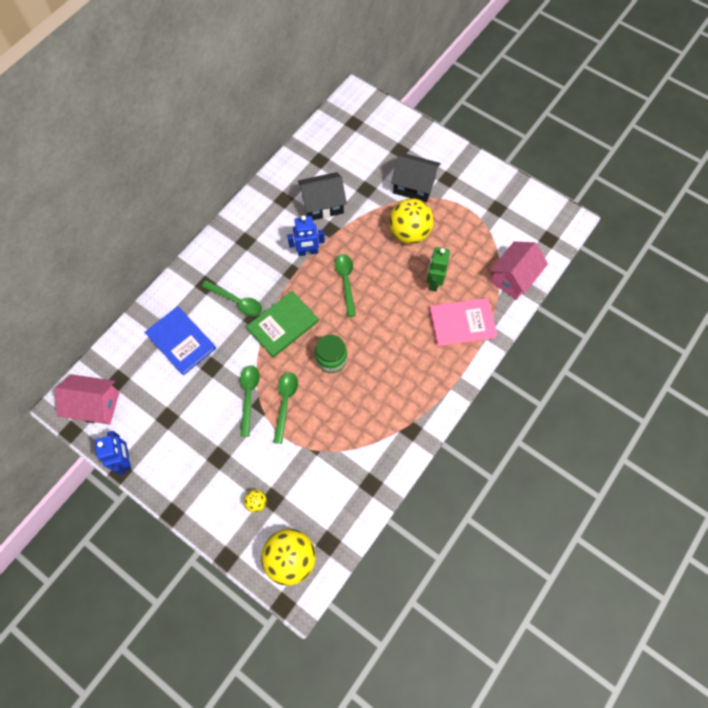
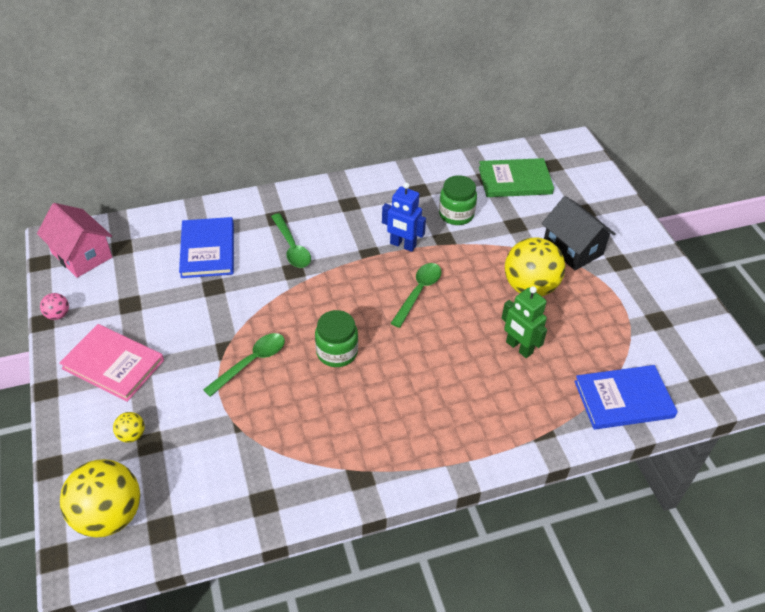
camera: 35 degrees right, 20 degrees down
blue robot [94,431,131,475] -> pink ball [40,293,69,320]
green spoon [240,365,260,437] -> none
green book [246,291,319,358] -> green book moved to [479,158,554,197]
black house [298,172,347,220] -> green jar [439,175,477,225]
green robot [427,247,450,291] -> green robot turned 90 degrees counterclockwise [501,286,547,358]
pink book [429,298,497,346] -> pink book moved to [59,324,164,402]
pink house [490,242,548,300] -> blue book [574,365,678,430]

